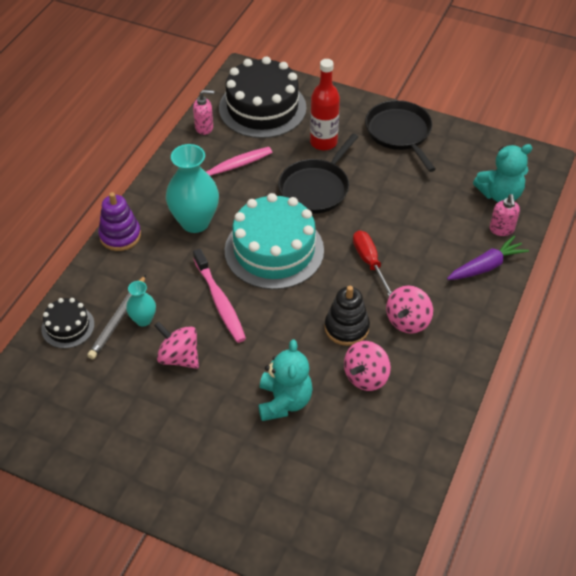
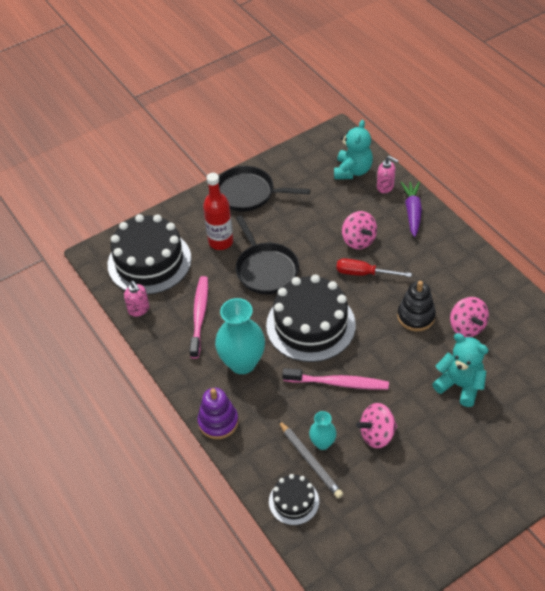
camera: 55 degrees left, 0 degrees up
pink soap dispenser [193,90,214,135] -> pink soap dispenser turned 120 degrees clockwise [124,281,149,317]
turquoise cake [225,193,324,290] -> black cake [266,275,356,362]
pink spinning top [386,285,433,334] -> pink spinning top moved to [342,211,377,249]

